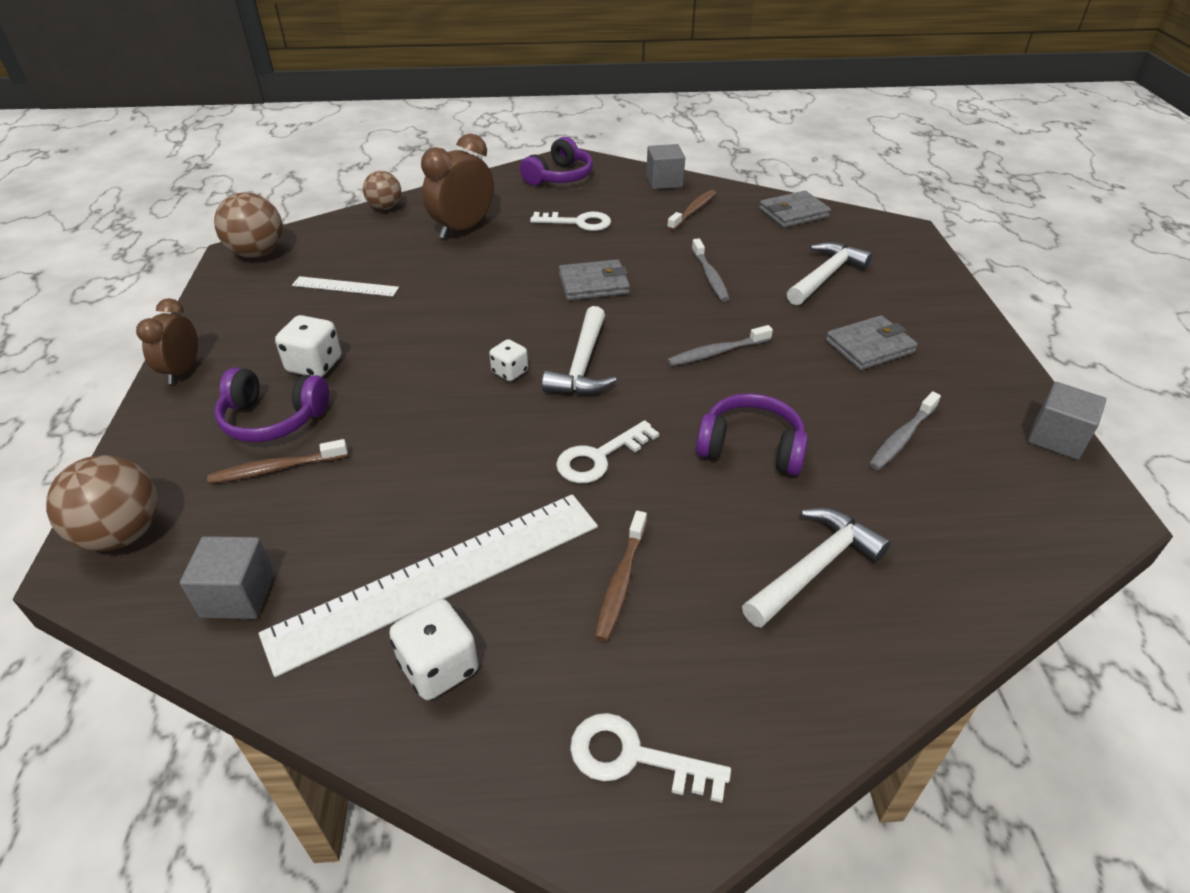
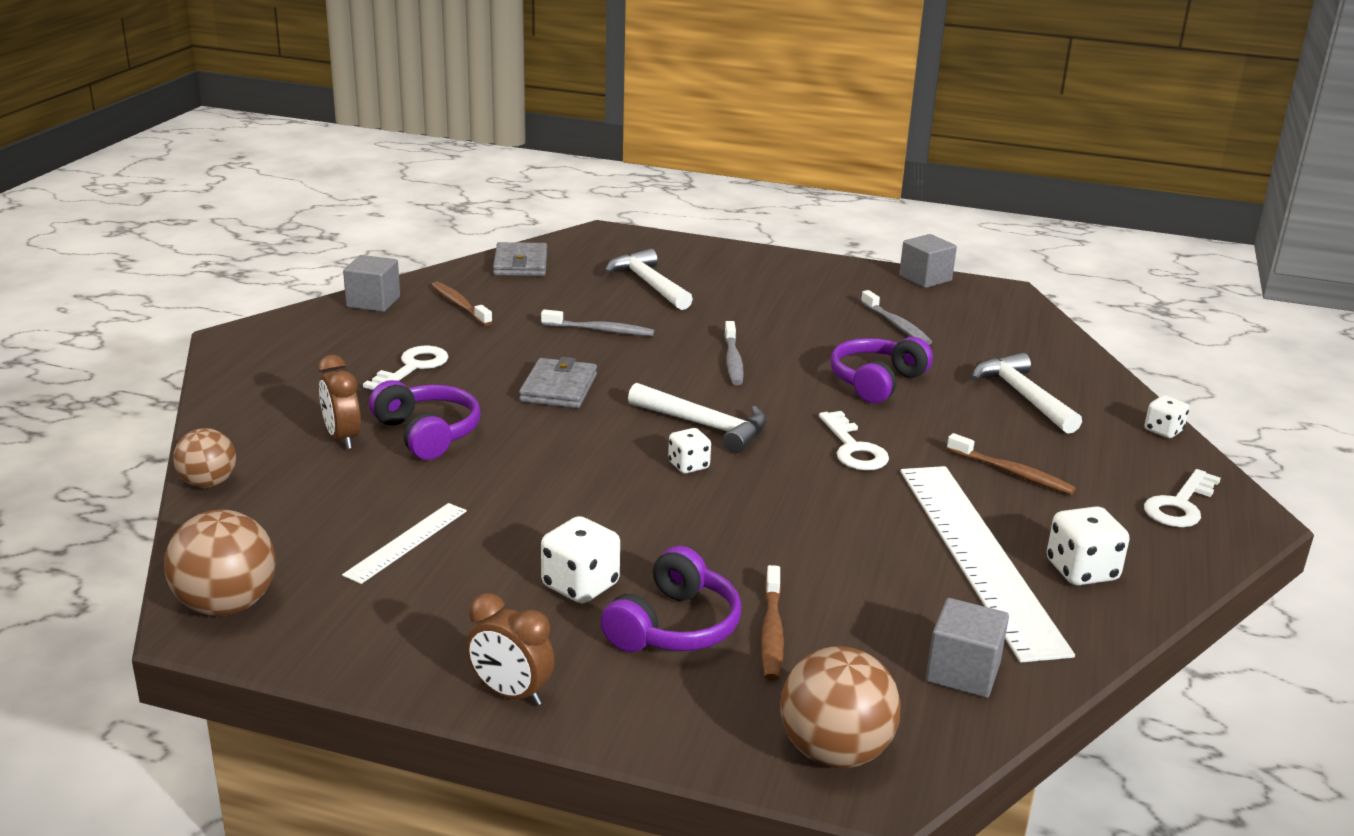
camera: 70 degrees left, 15 degrees down
brown clock [421,134,494,239] -> brown clock [318,355,361,449], size x0.65
purple headphones [520,137,593,186] -> purple headphones moved to [369,380,481,460]
grey wallet [826,315,918,370] -> none
none -> white dice [1145,395,1189,438]

